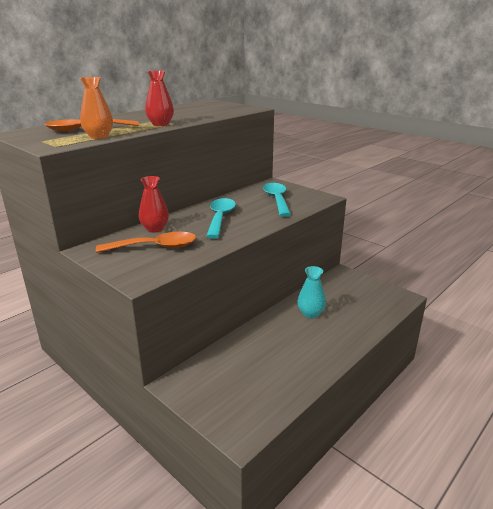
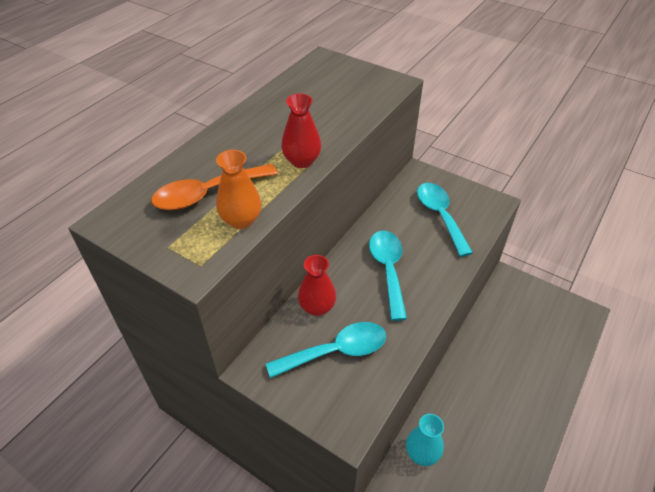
camera: 10 degrees left, 20 degrees up
orange spoon [96,232,196,253] -> turquoise spoon [266,322,386,378]
turquoise vase [297,266,326,318] -> turquoise vase moved to [406,414,444,466]

